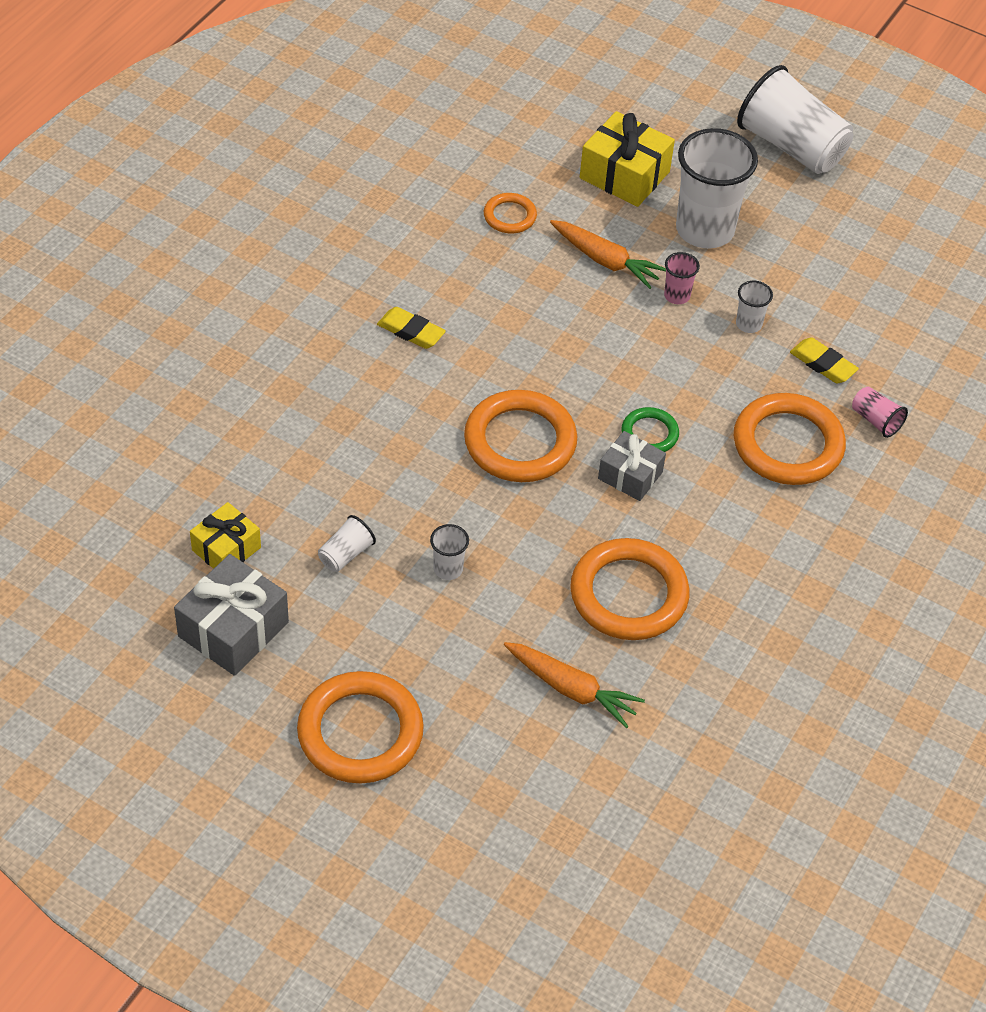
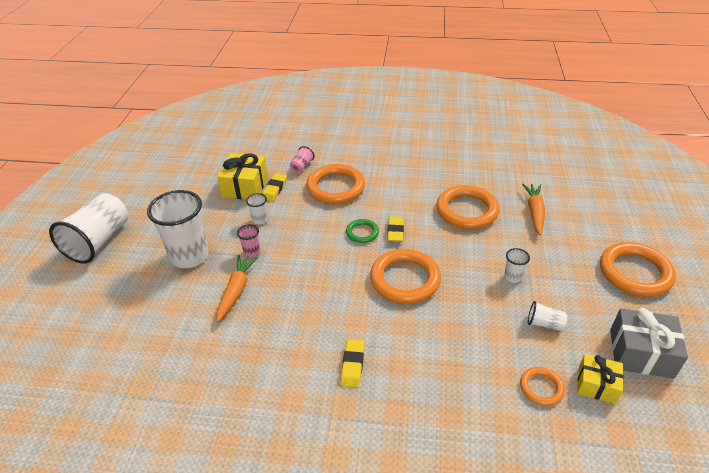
camera: 110 degrees left, 10 degrees down
orange ring [484,193,537,233] -> orange ring moved to [520,367,565,406]
yellow gift [580,111,675,207] -> yellow gift moved to [217,153,268,199]
grey gift [598,431,666,501] -> yellow eraser [387,216,404,242]

